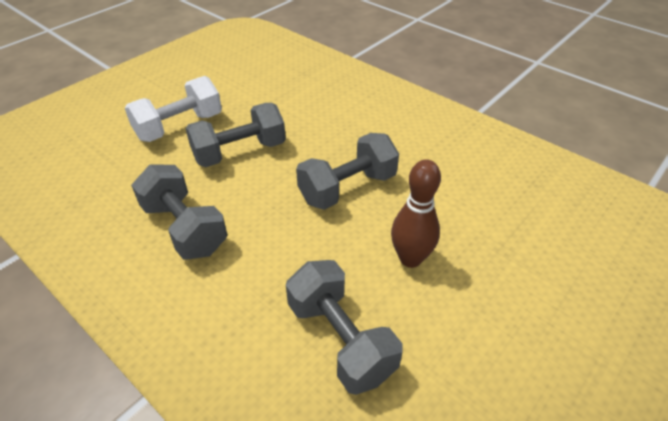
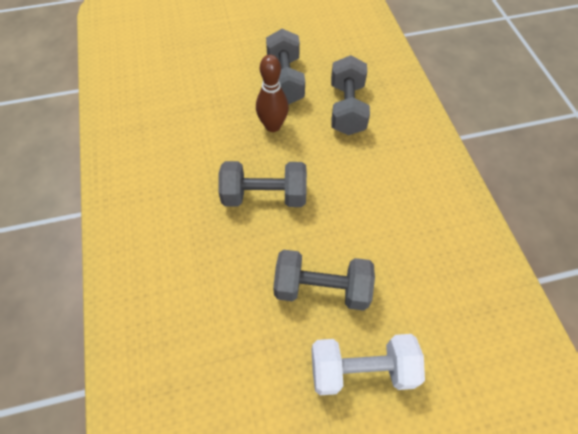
camera: 145 degrees left, 15 degrees up
grey dumbbell [131,164,227,260] -> grey dumbbell moved to [266,29,305,105]

